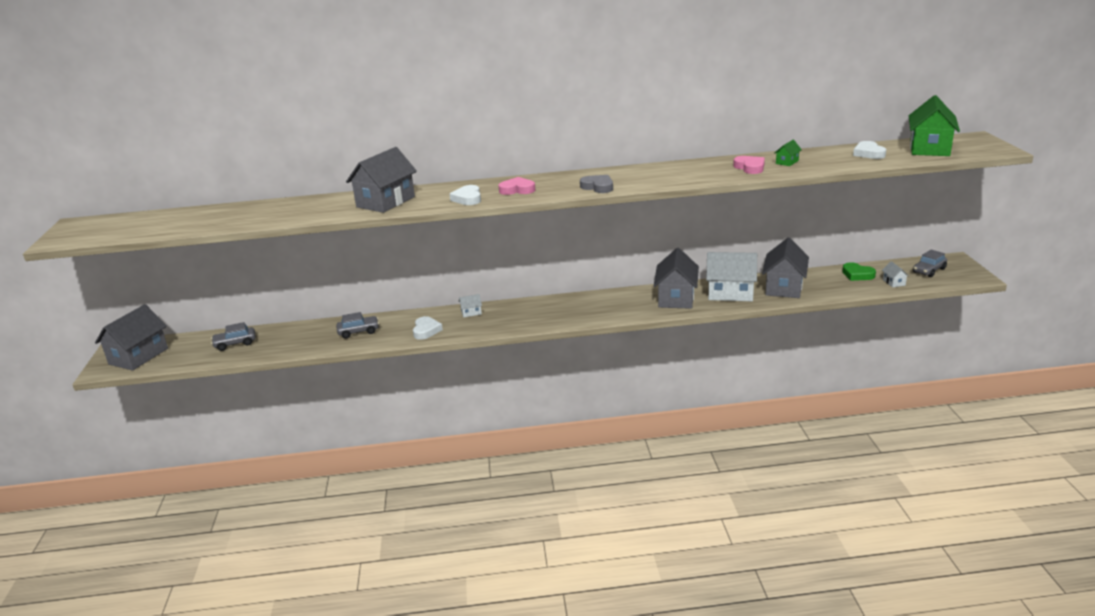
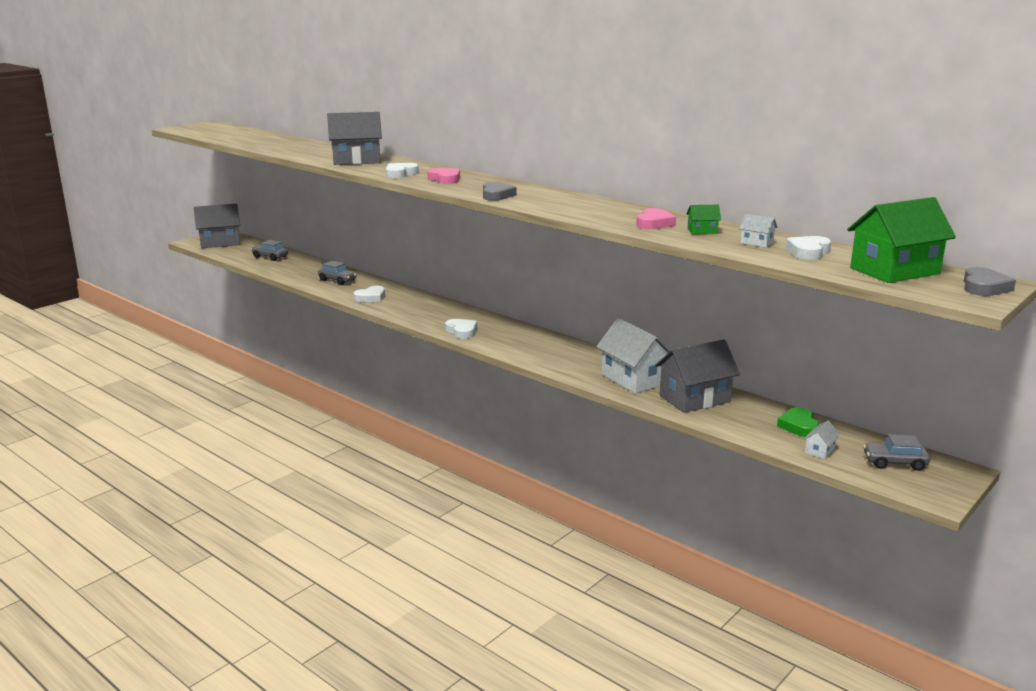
camera: 45 degrees right, 5 degrees down
white house [459,294,482,318] -> white house moved to [739,214,777,248]
grey house [654,248,699,309] -> none
none -> white heart [445,319,477,339]
none -> grey heart [964,267,1016,296]

